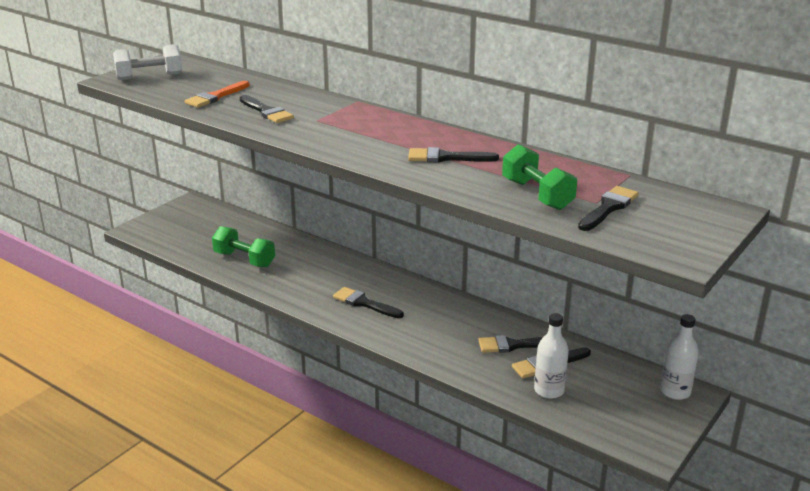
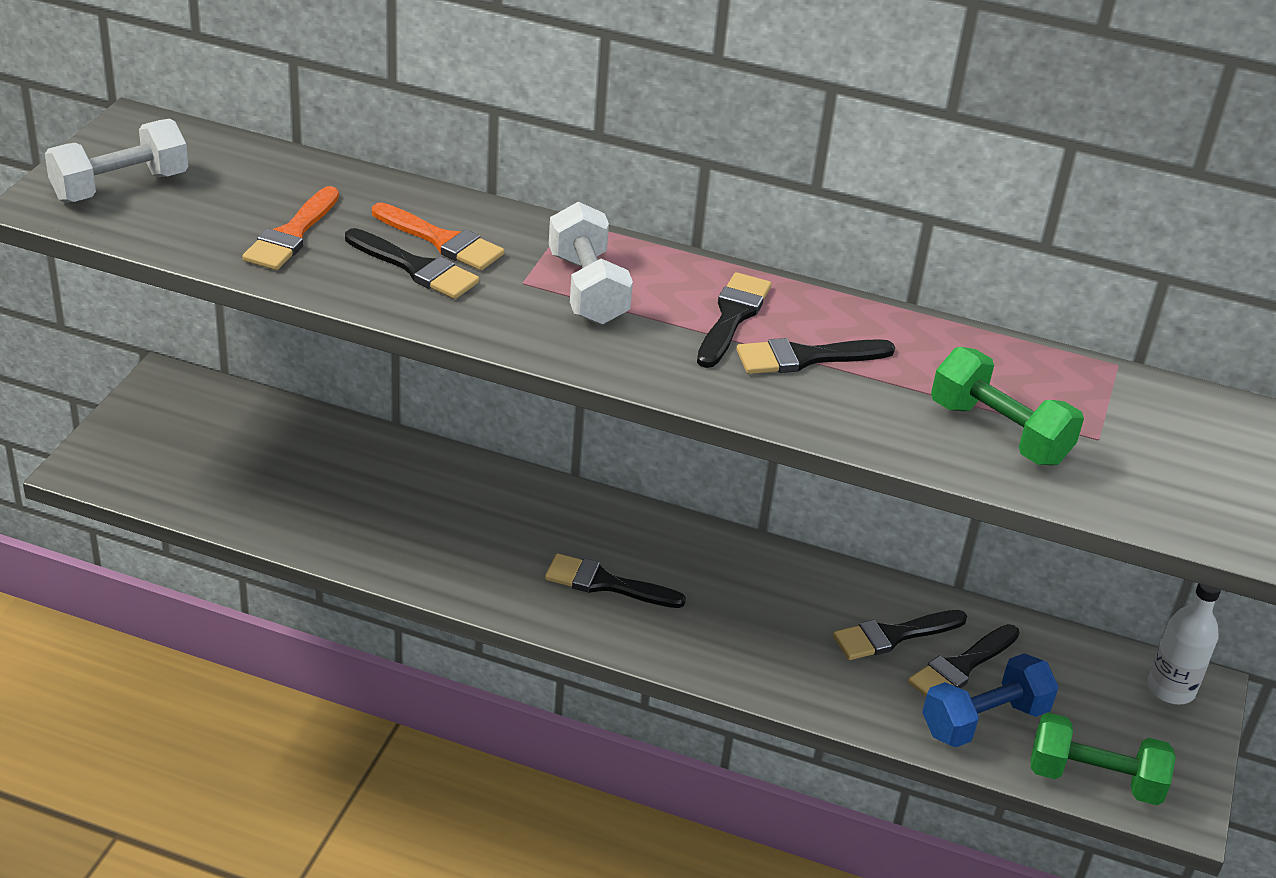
camera: 20 degrees left, 10 degrees up
green dumbbell [212,226,275,267] -> green dumbbell moved to [1030,713,1176,805]
white bottle [534,313,569,399] -> blue dumbbell [922,653,1059,748]
black brush [578,186,639,231] -> black brush moved to [697,272,771,368]
none -> orange brush [372,202,504,270]
none -> white dumbbell [549,202,633,325]

